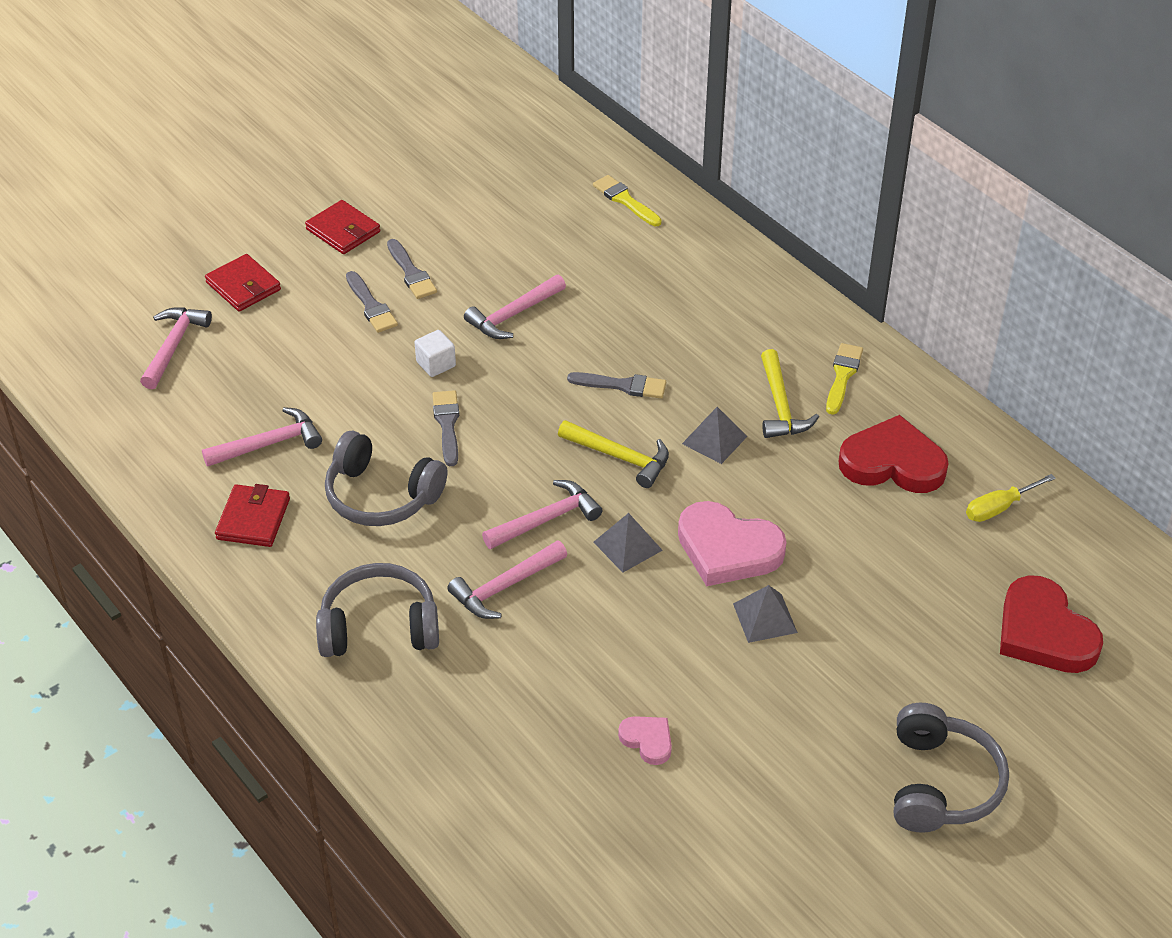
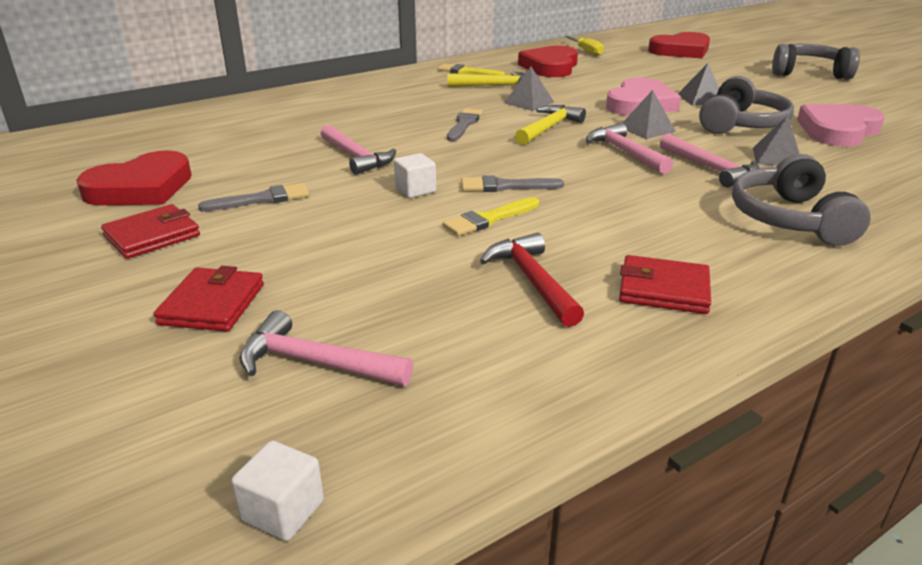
camera: 85 degrees left, 15 degrees down
pink hammer [202,407,322,467] -> red hammer [480,233,584,327]
red wallet [205,254,281,312] -> red wallet turned 45 degrees counterclockwise [153,266,264,332]
grey headphones [325,431,447,526] -> grey headphones moved to [699,76,794,134]
grey brush [346,271,398,333] -> none
yellow brush [593,175,662,226] -> yellow brush moved to [443,197,539,236]
pink heart [618,716,672,765] -> pink heart [797,104,885,147], size x2.01
none -> red heart [76,150,192,205]
none -> white cube [231,441,324,541]
none -> grey pyramid [753,115,799,166]

